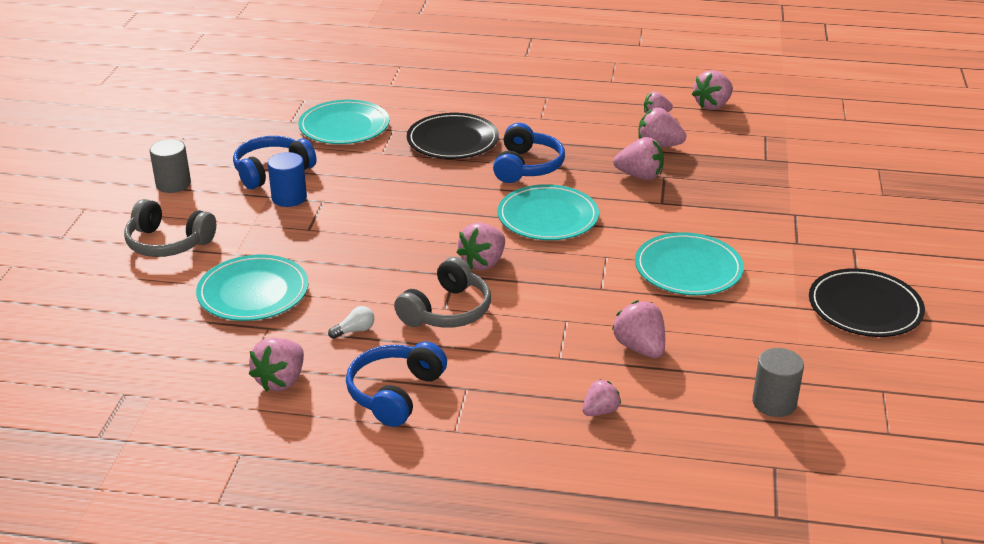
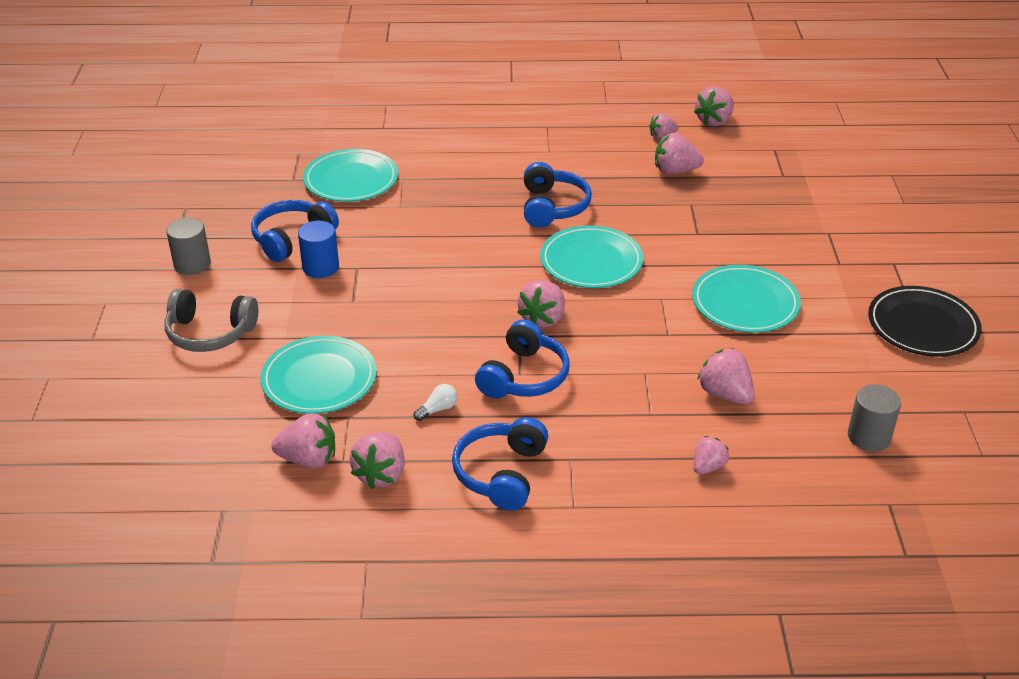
camera: 10 degrees left, 5 degrees up
grey headphones [394,257,491,328] -> blue headphones [475,320,570,399]
black plate [407,113,499,159] -> none
pink strawberry [613,137,664,180] -> pink strawberry moved to [271,413,335,468]

